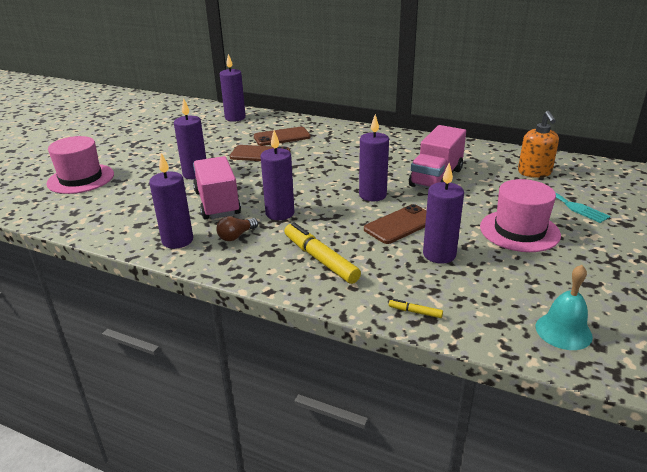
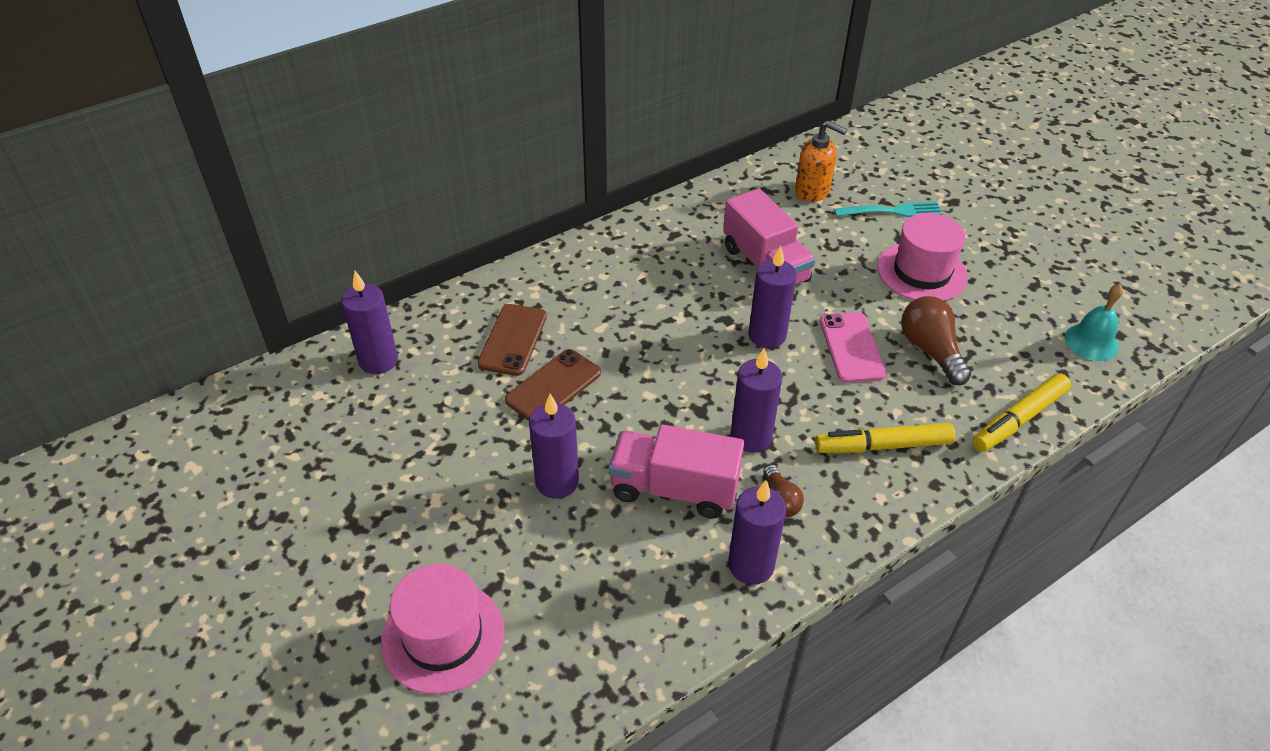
camera: 60 degrees left, 15 degrees up
brown phone [364,204,426,244] -> pink phone [820,312,887,383]
yellow marker [389,299,443,318] -> yellow marker [972,373,1071,452], size x2.30
purple candle [423,163,464,264] -> brown light bulb [901,296,971,385]

